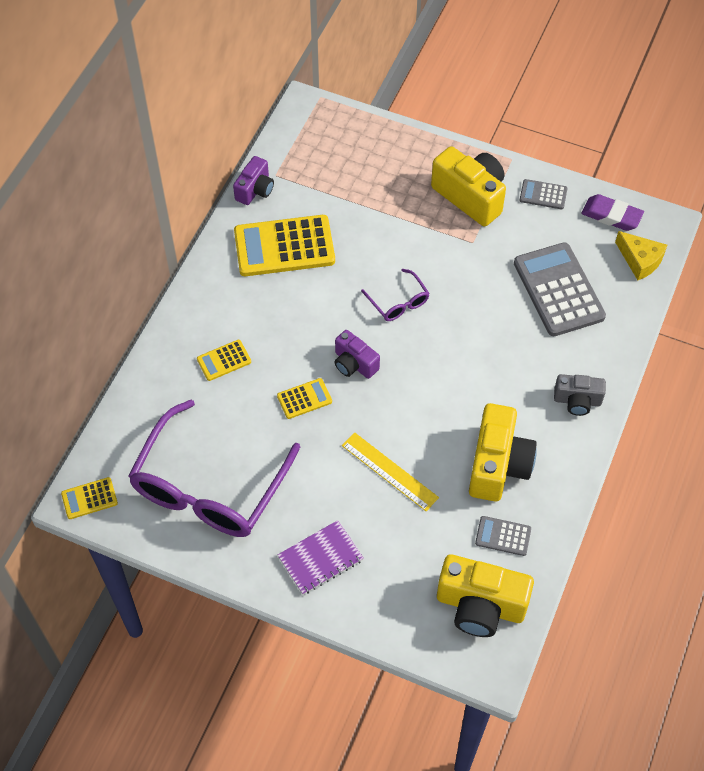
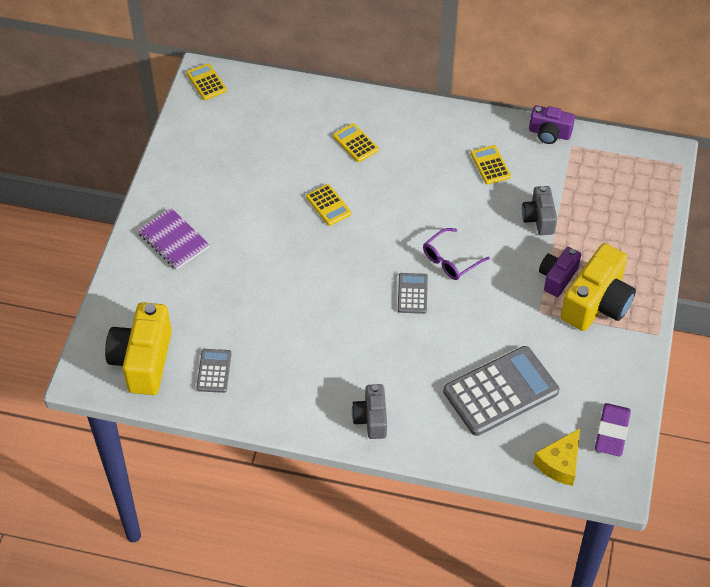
camera: 80 degrees right, 5 degrees down
purple glasses [128,400,300,537] -> none
yellow calculator [234,215,335,276] -> yellow calculator [471,145,511,185], size x0.48
purple camera [334,330,380,379] -> purple camera moved to [539,247,581,297]
yellow ruler [342,432,439,511] -> none
yellow camera [469,403,537,501] -> none
grey calculator [519,179,568,209] -> grey calculator moved to [398,273,428,314]
none -> grey camera [522,186,557,235]

